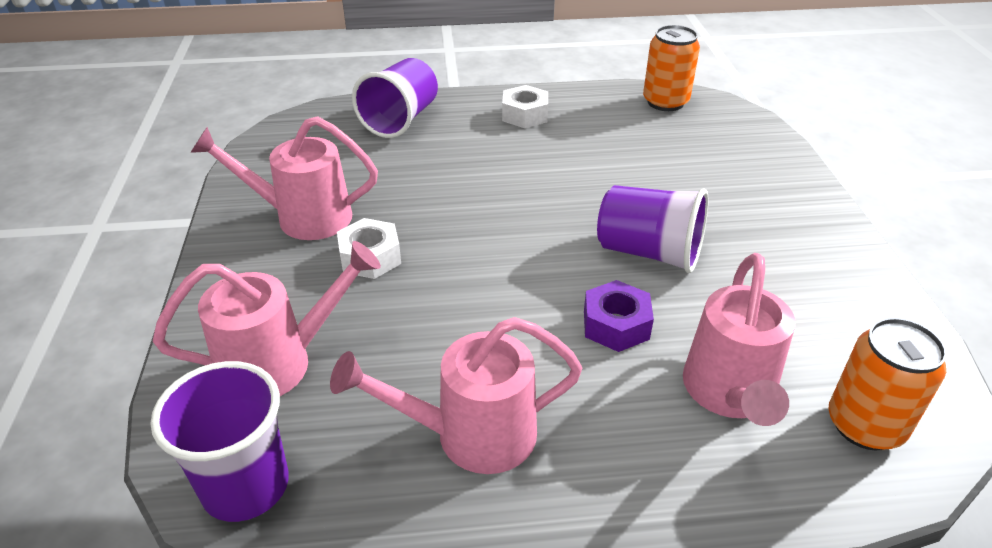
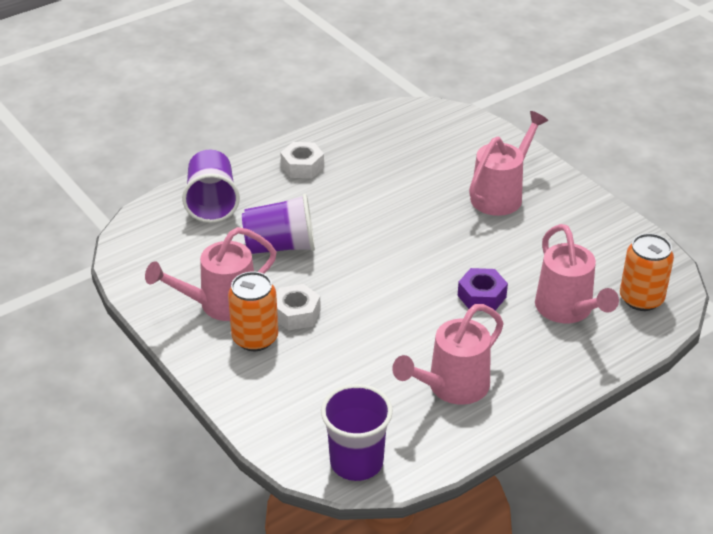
camera: 30 degrees left, 0 degrees up
pink watering can [153,241,381,396] -> pink watering can moved to [469,111,548,216]
purple cup [597,185,709,273] -> purple cup moved to [242,194,315,254]
orange can [643,25,700,111] -> orange can moved to [228,271,278,351]

